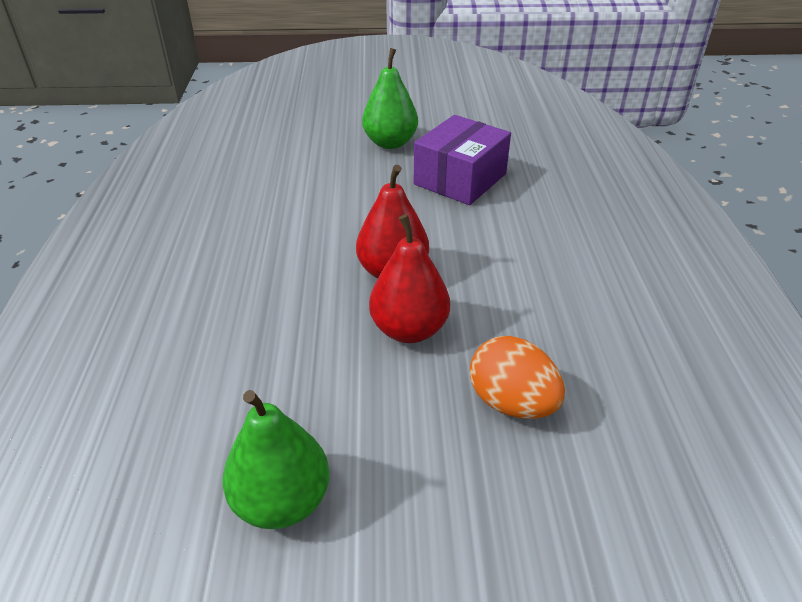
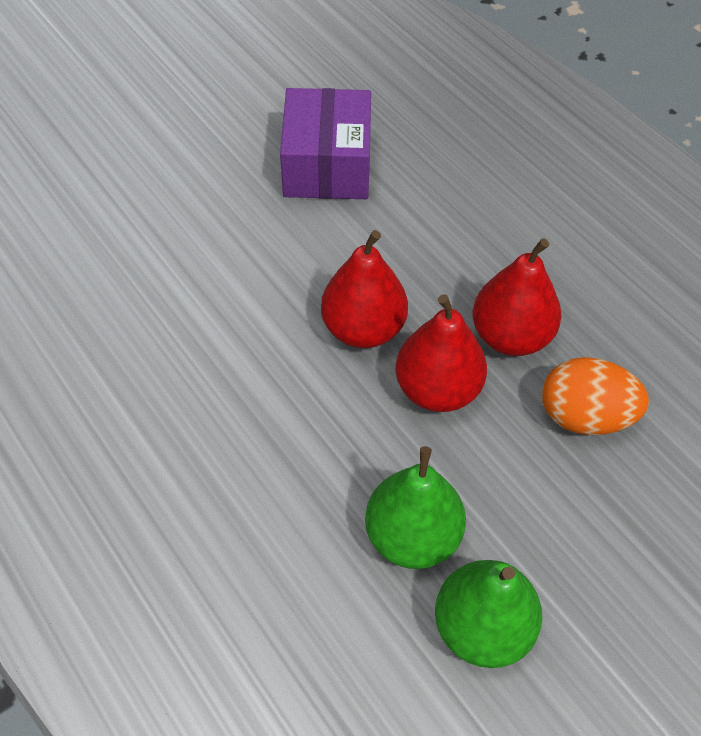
camera: 35 degrees left, 15 degrees up
green pear [362,48,418,149] -> green pear moved to [365,446,466,569]
none -> red pear [472,238,561,356]

